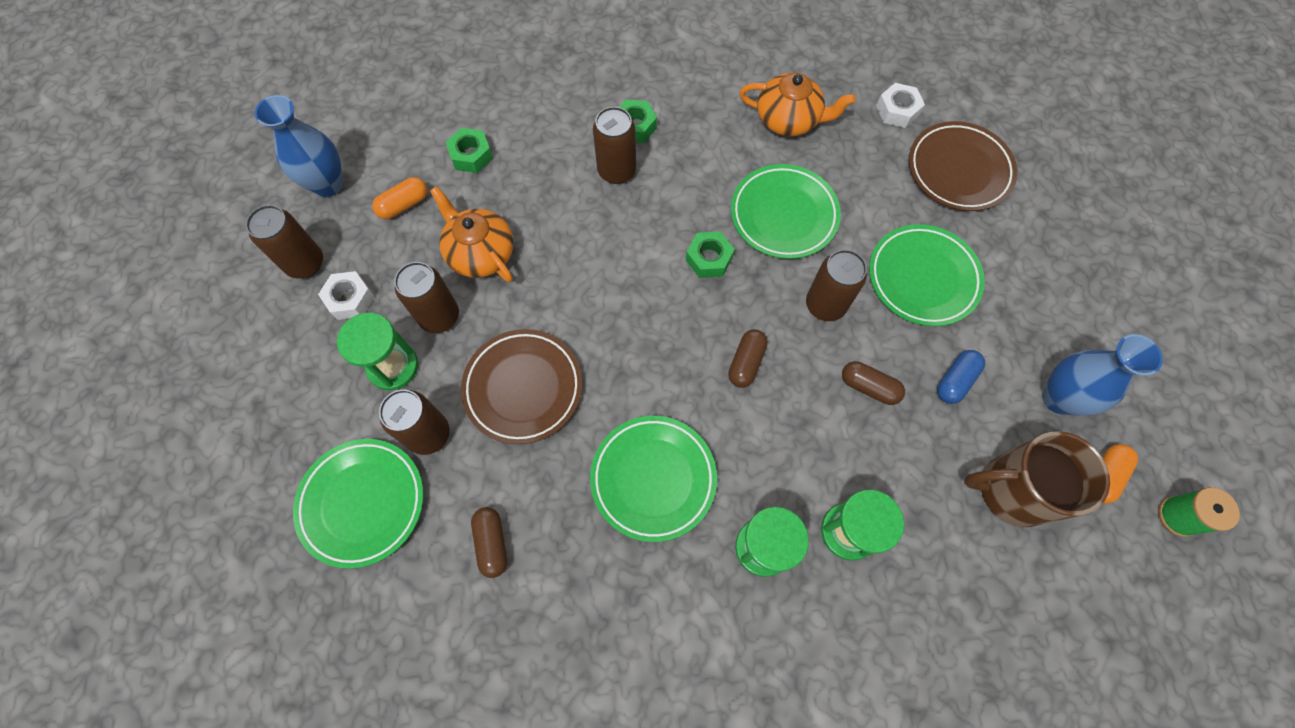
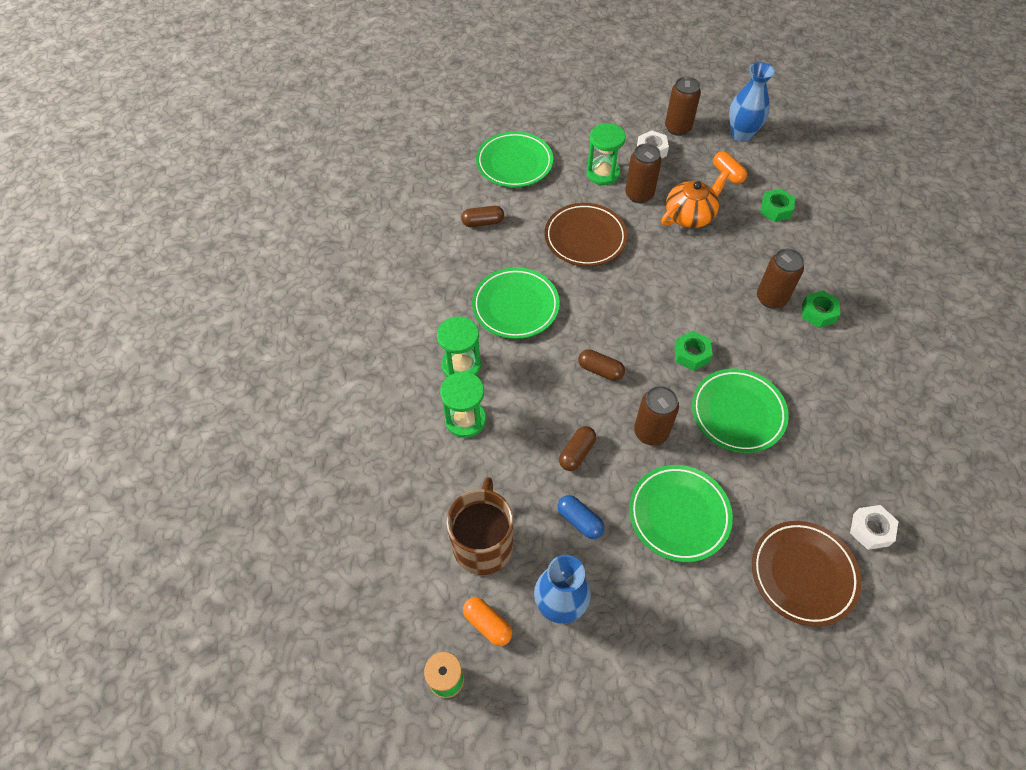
camera: 95 degrees right, 10 degrees down
brown can [379,390,450,455] -> none
orange teapot [739,73,856,136] -> none

